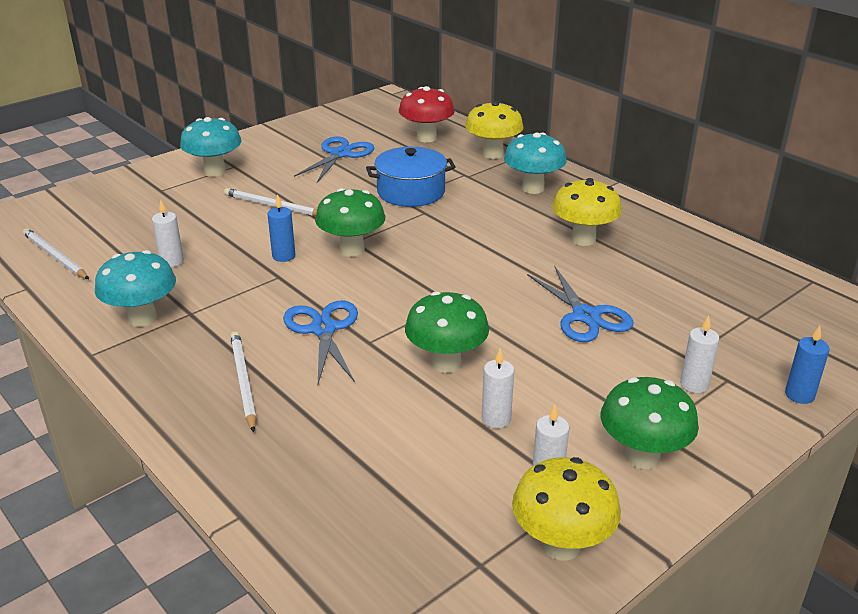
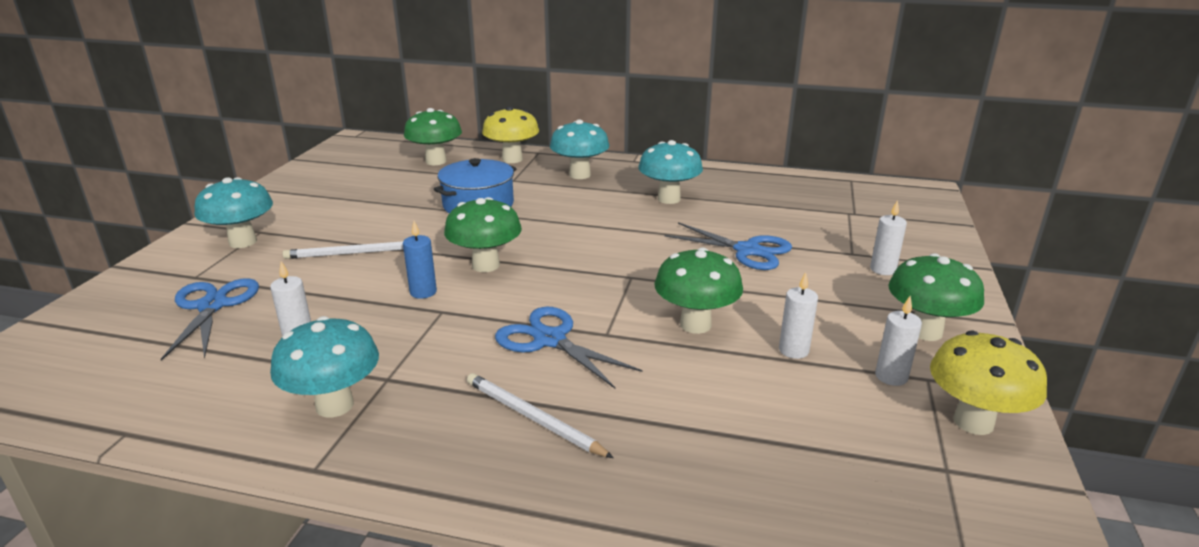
camera: 35 degrees left, 5 degrees down
white pencil [23,228,89,279] -> none
blue scissors [294,136,374,182] -> blue scissors moved to [161,278,259,361]
red mushroom [399,86,455,143] -> green mushroom [404,108,462,165]
yellow mushroom [552,178,622,246] -> turquoise mushroom [638,140,703,204]
blue candle [785,326,830,404] -> none

